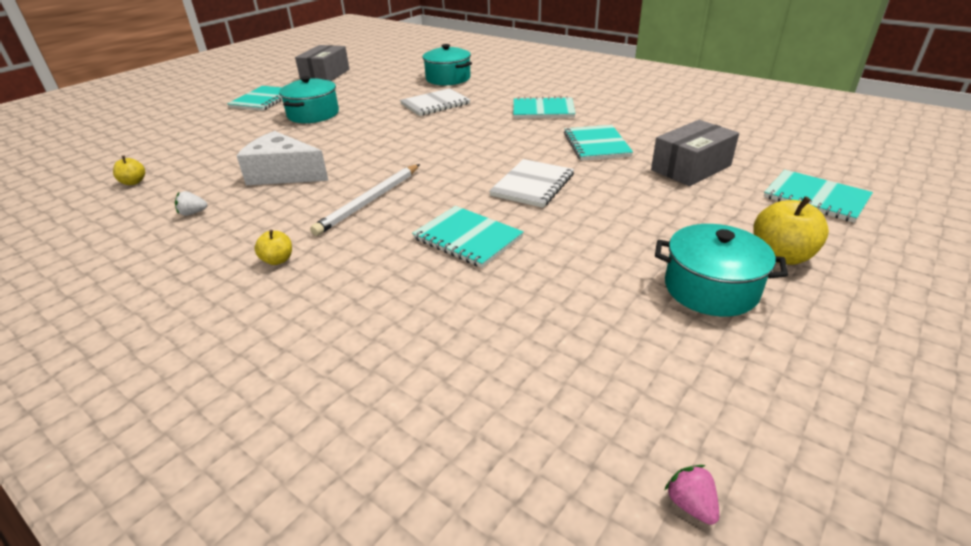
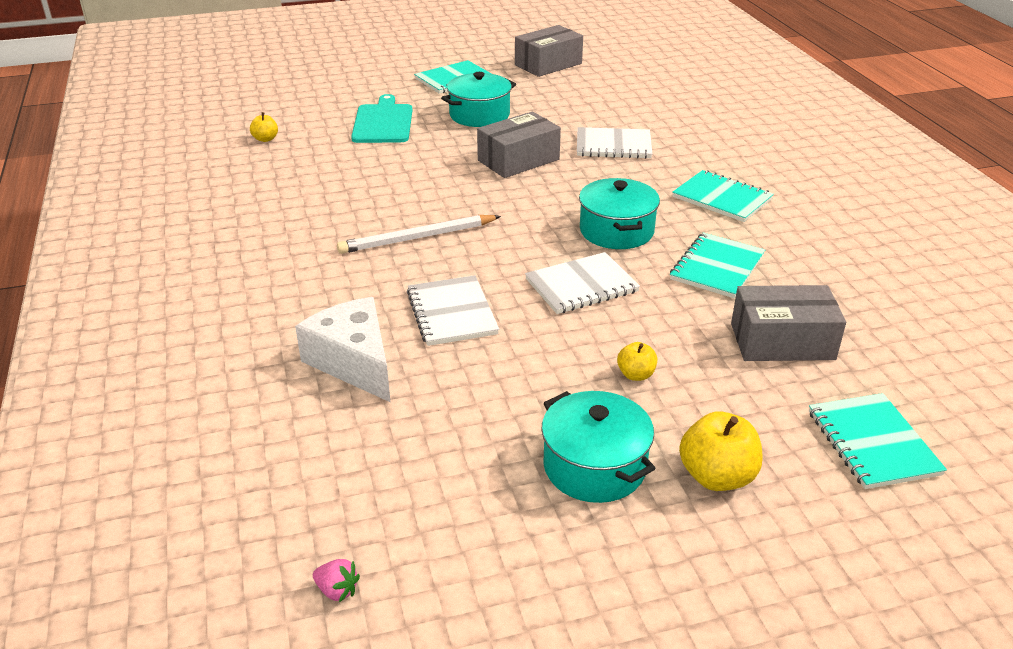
camera: 35 degrees right, 0 degrees up
white strawberry [175,191,207,216] -> none
white cheese [237,131,329,185] -> white cheese moved to [295,297,390,402]
yellow apple [255,230,292,265] -> yellow apple moved to [617,342,657,381]
turquoise notebook [412,206,524,268] -> white notebook [407,275,499,346]
turquoise pot [422,44,472,85] -> turquoise pot moved to [579,178,660,249]
pink strawberry [665,465,719,525] -> pink strawberry turned 105 degrees clockwise [313,559,360,602]
none -> turquoise cutting board [351,94,412,143]
none -> grey box [477,111,561,178]

